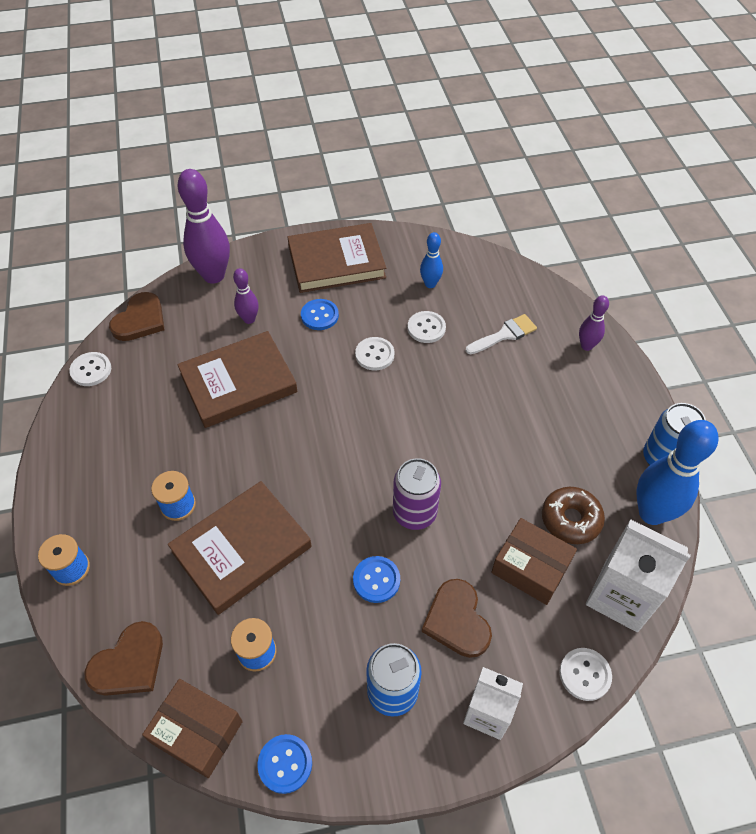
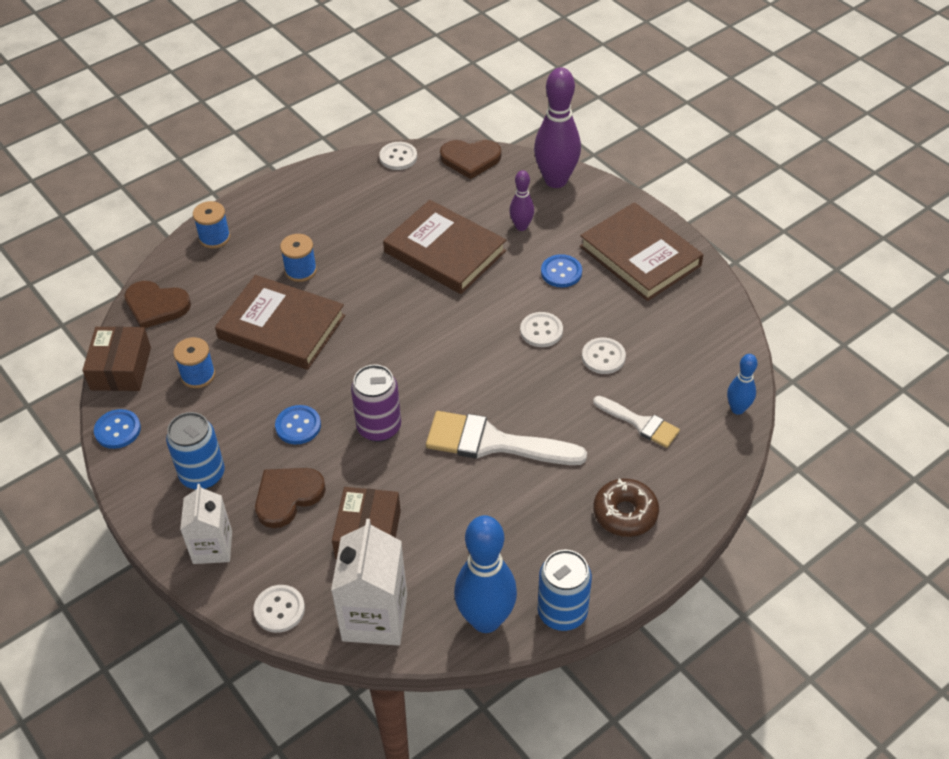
camera: 65 degrees right, 5 degrees down
blue bowling pin [420,232,443,288] -> blue bowling pin moved to [727,354,758,415]
brown donut [542,487,605,544] -> brown donut moved to [593,478,659,537]
purple bowling pin [579,295,609,351] -> none
none -> white brush [426,411,587,465]

